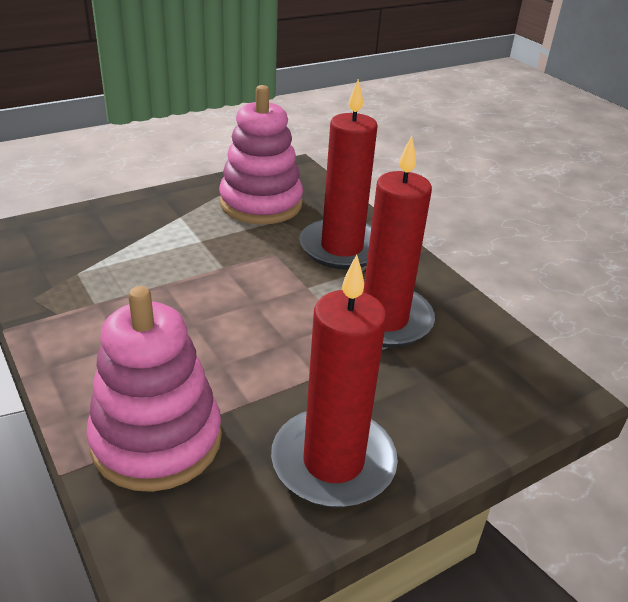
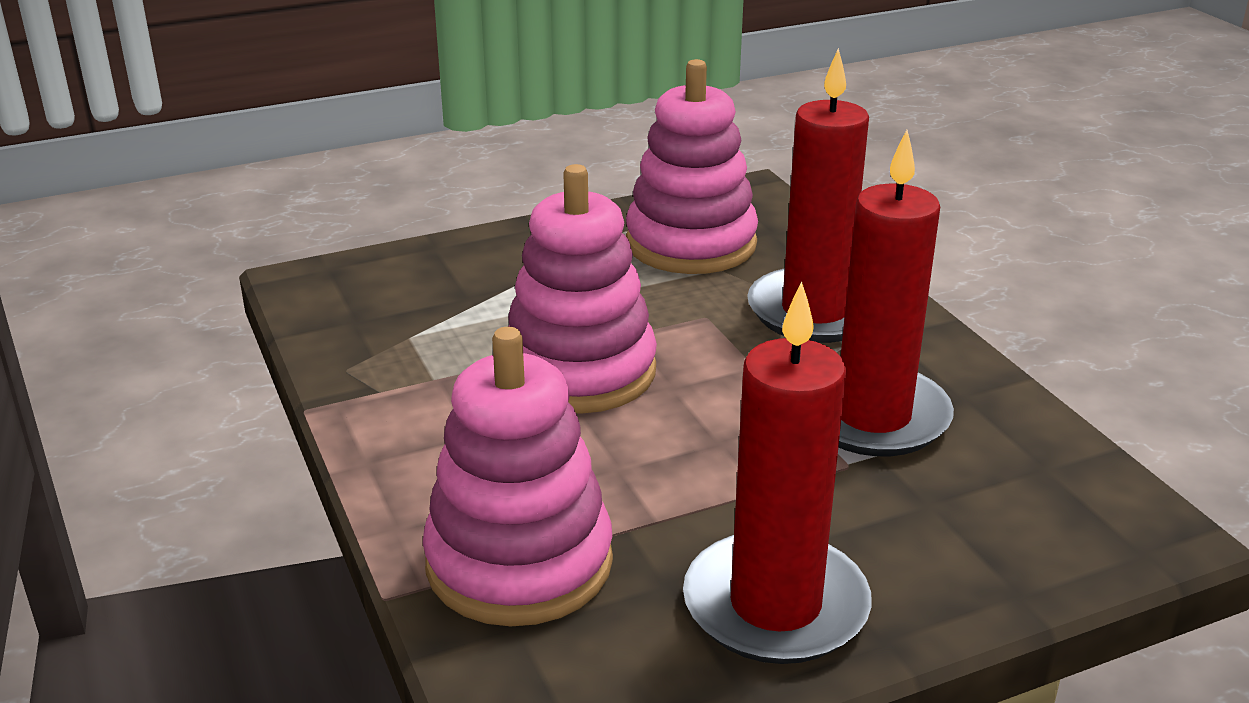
camera: 10 degrees right, 5 degrees down
none -> pink stacking toy [508,164,657,414]

